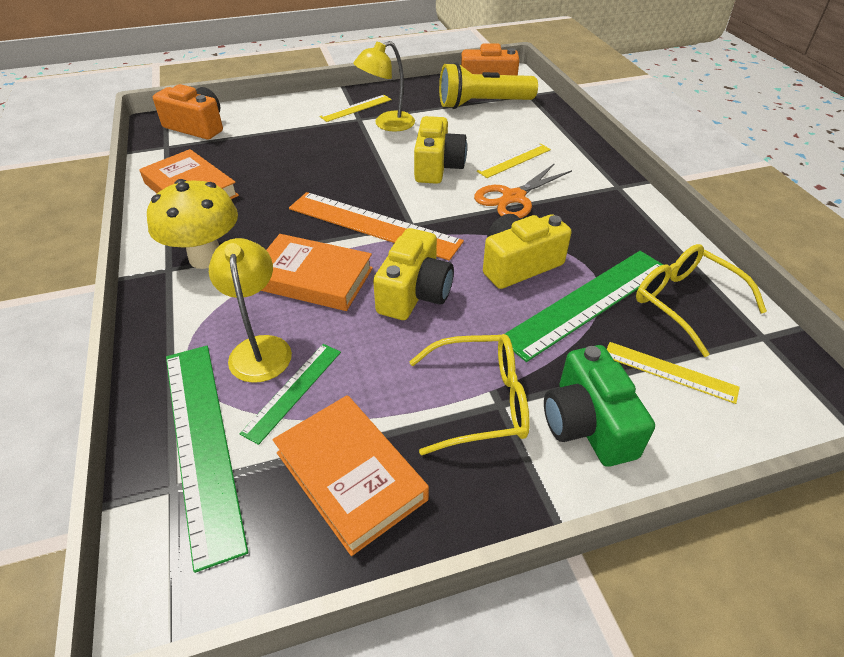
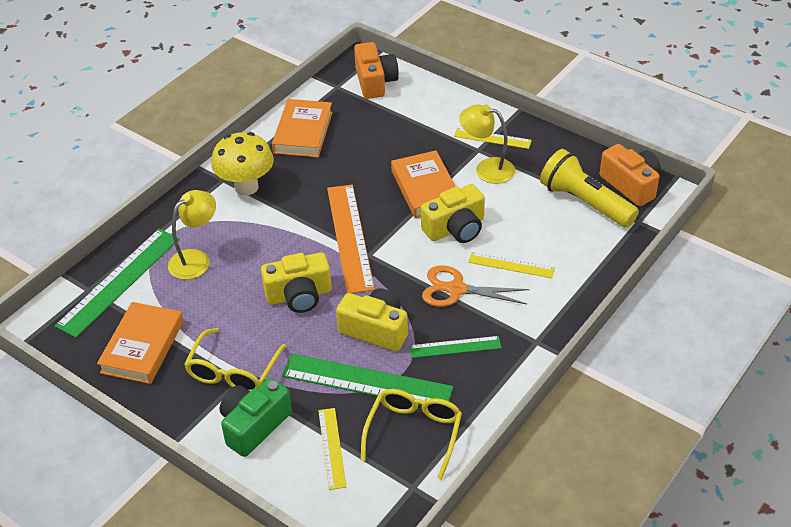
camera: 55 degrees right, 0 degrees up
green ruler [240,344,341,445] -> green ruler moved to [409,336,501,358]
orange book [261,234,373,311] -> orange book moved to [391,150,456,218]
yellow glasses [409,334,530,455] -> yellow glasses turned 60 degrees clockwise [184,328,286,391]

